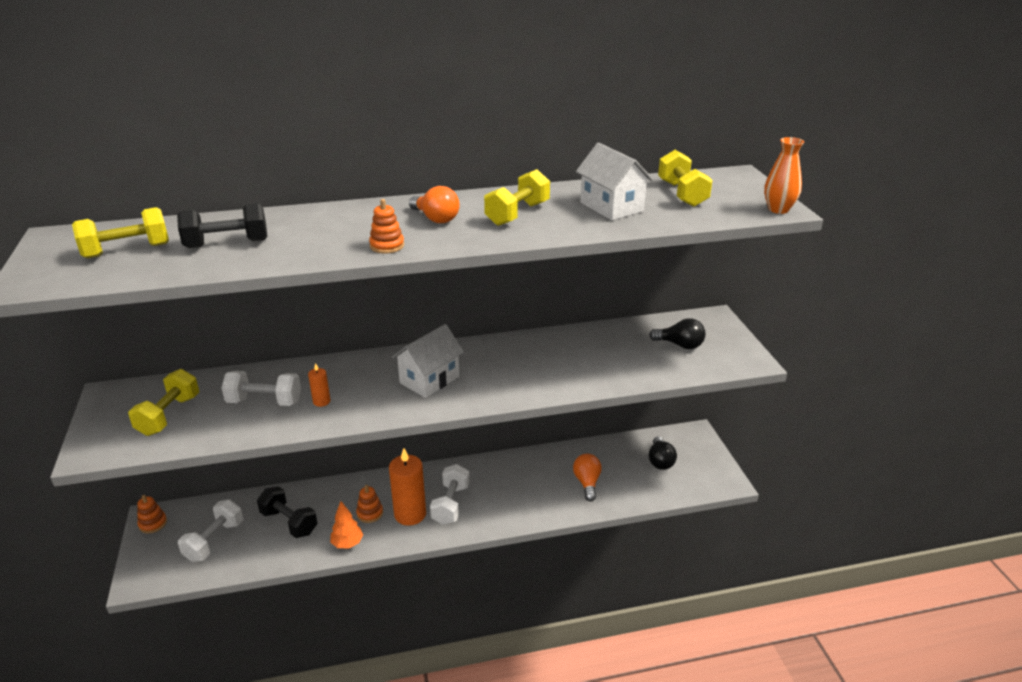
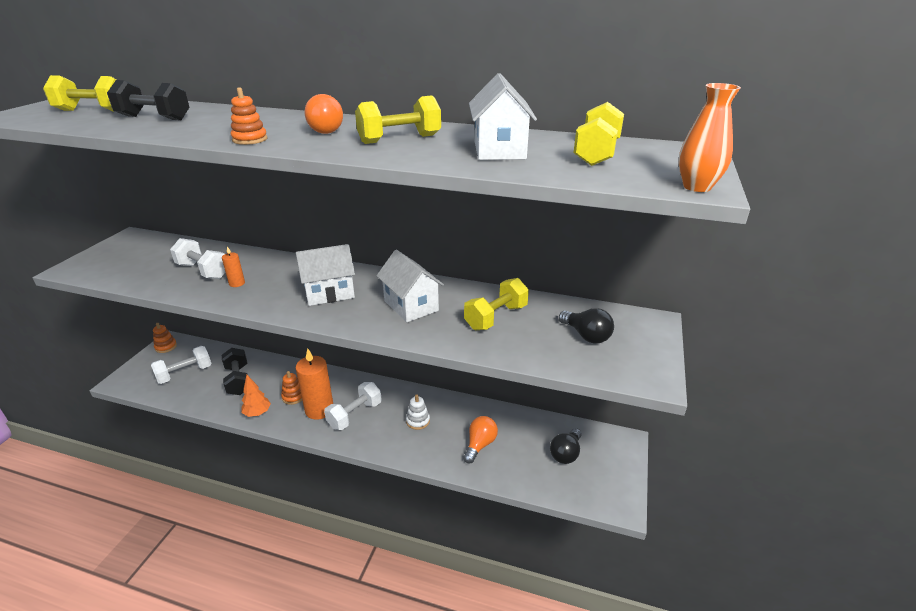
camera: 30 degrees right, 0 degrees up
yellow dumbbell [128,369,199,436] -> yellow dumbbell moved to [464,278,529,330]
none -> white house [376,250,444,322]
none -> white stacking toy [406,395,430,430]

